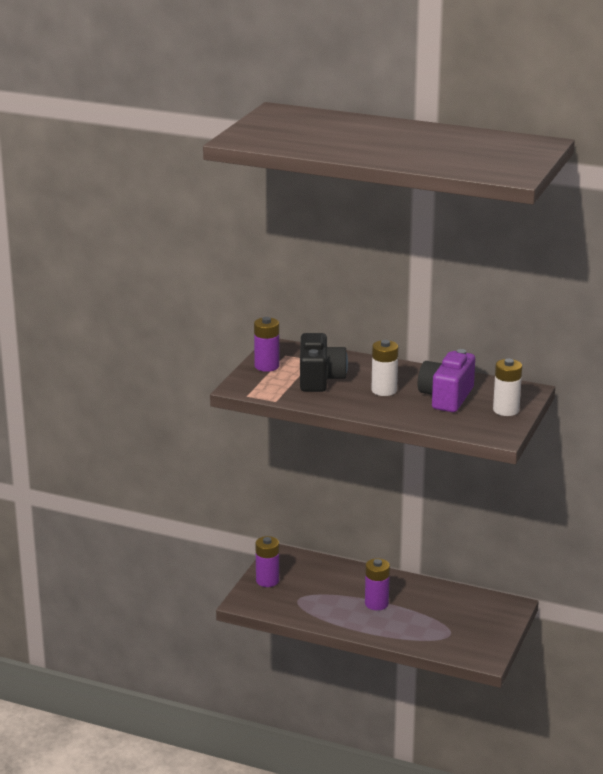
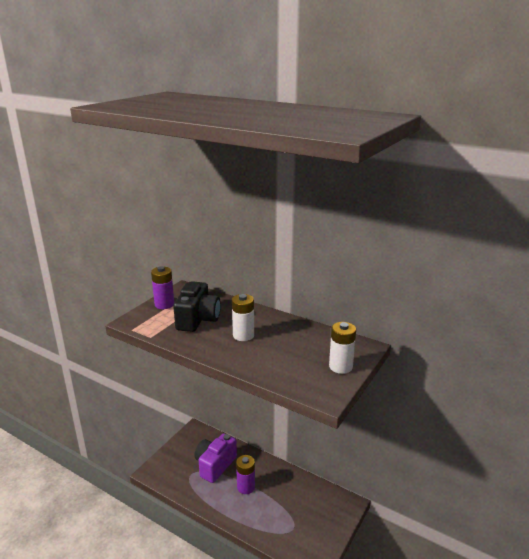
camera: 10 degrees right, 0 degrees up
purple battery [255,536,279,587] -> none
purple camera [418,349,475,412] -> purple camera moved to [194,434,237,483]

